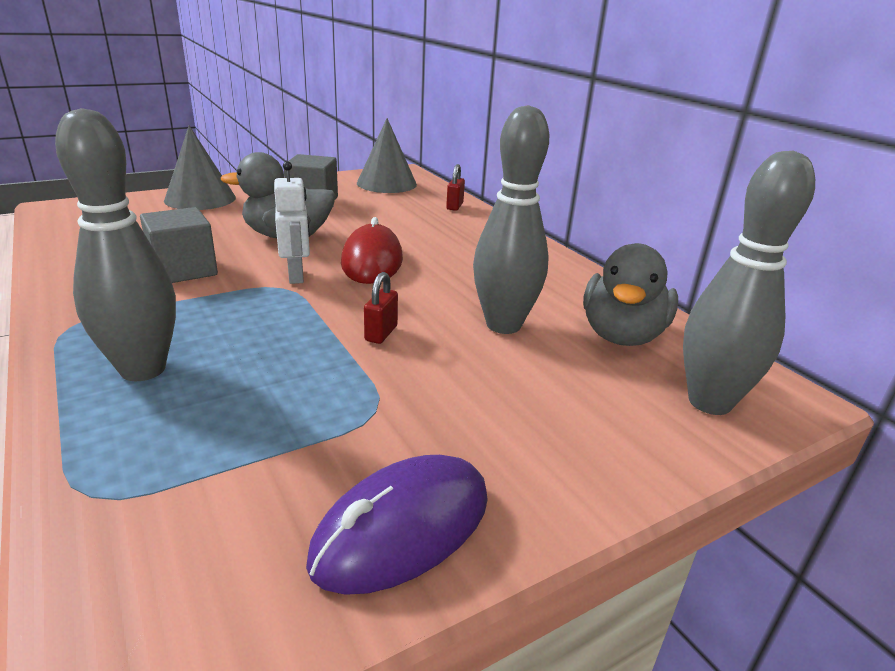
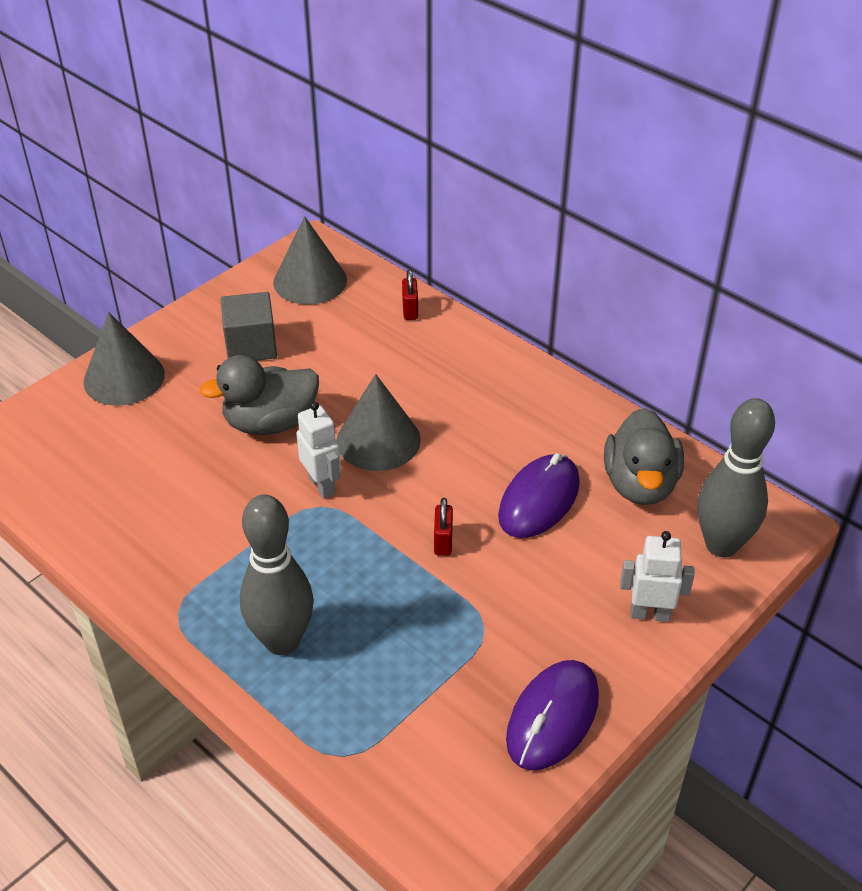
camera: 15 degrees left, 15 degrees up
grey cube [140,207,218,283] -> none
red mouse [341,217,403,284] -> grey cone [336,374,421,471]
grey bowling pin [473,105,549,334] -> purple mouse [498,453,580,538]
none -> white robot [620,531,695,622]

